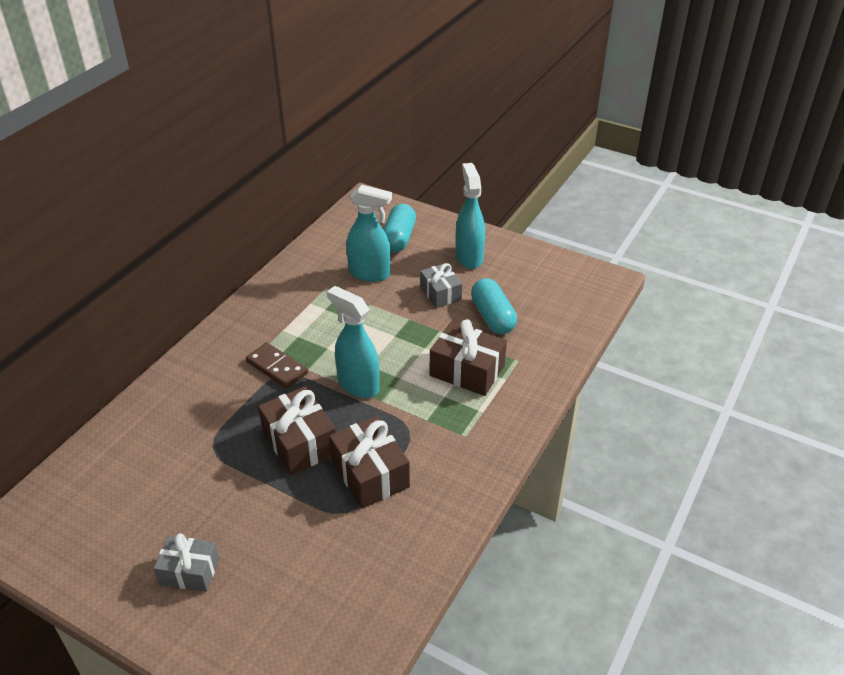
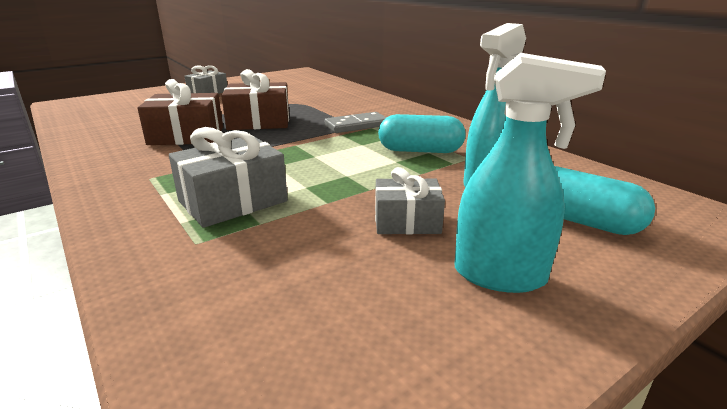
camera: 115 degrees right, 15 degrees down
brown domino [246,342,308,389] -> grey domino [325,112,386,133]
turquoise spray bottle [327,286,380,398] -> none
brown gift [430,319,507,396] -> grey gift [169,127,288,228]
turquoise capsule [471,278,517,334] -> turquoise capsule moved to [378,114,466,153]

